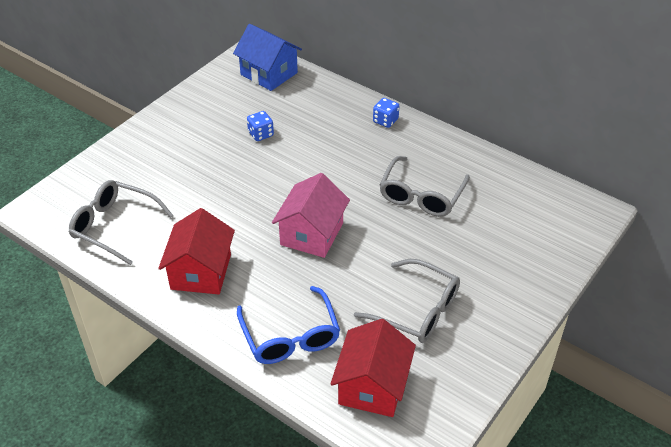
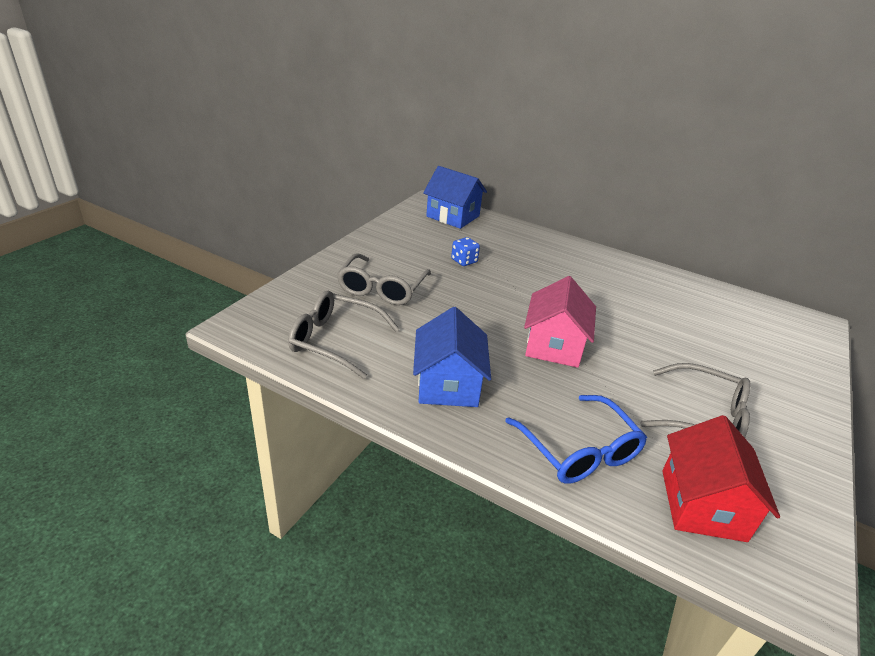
camera: 10 degrees left, 10 degrees down
red house [158,208,235,295] -> blue house [413,307,491,407]
blue dice [373,98,399,128] -> none
grey glasses [379,156,470,217] -> grey glasses moved to [337,253,431,305]

